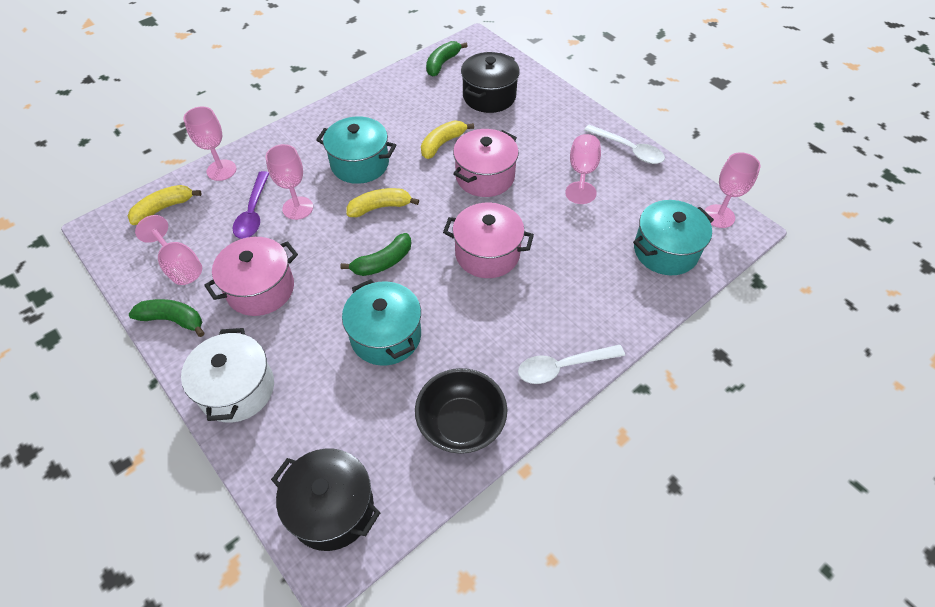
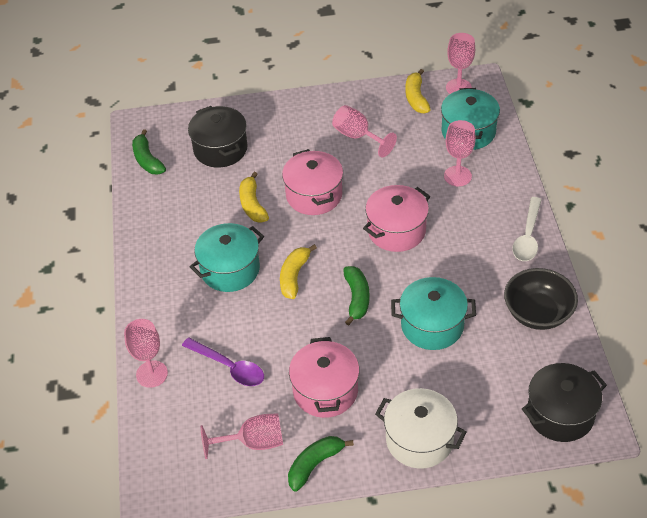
camera: 55 degrees left, 5 degrees down
yellow banana [128,185,202,225] -> yellow banana moved to [405,69,431,113]
pink goblet [265,144,313,220] -> pink goblet moved to [444,120,476,186]
white spoon [584,125,665,164] -> none

